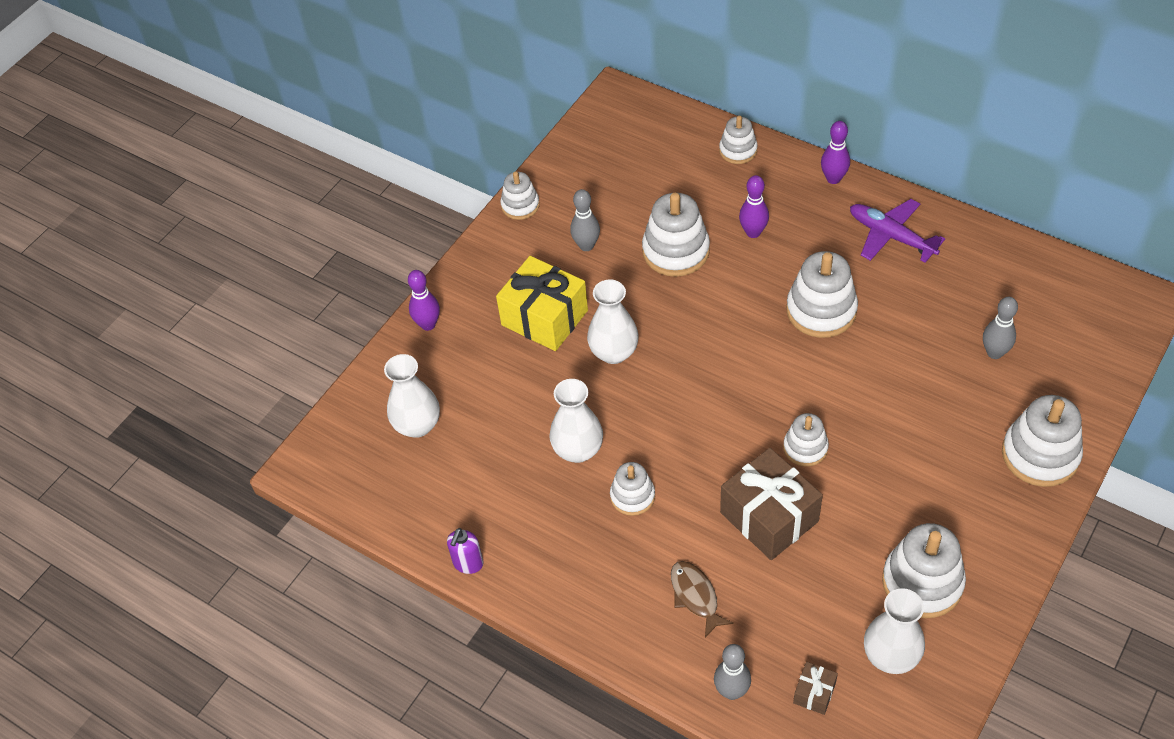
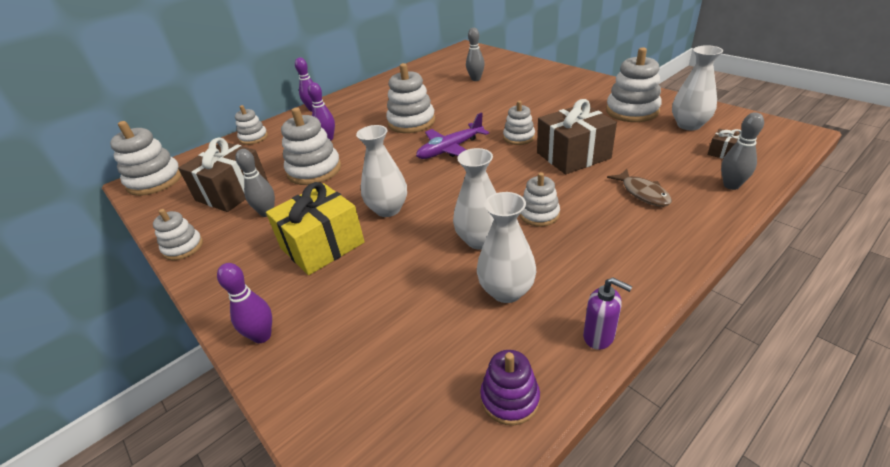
camera: 75 degrees left, 15 degrees down
white vase [384,354,440,438] -> white vase moved to [477,192,536,303]
brown fish [671,561,734,638] -> brown fish turned 105 degrees counterclockwise [607,169,672,207]
purple plane [850,199,945,263] -> purple plane moved to [416,112,489,159]
white stacking toy [1002,395,1083,487] -> white stacking toy moved to [110,121,182,196]
none -> brown gift [178,137,269,212]
none -> purple stacking toy [480,350,540,425]

